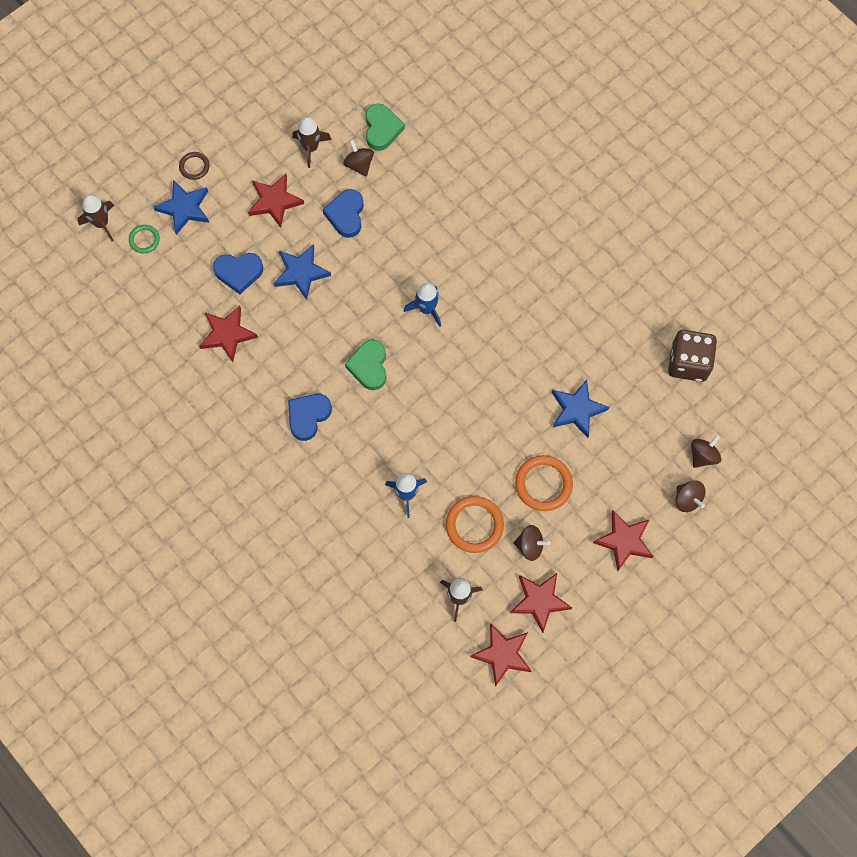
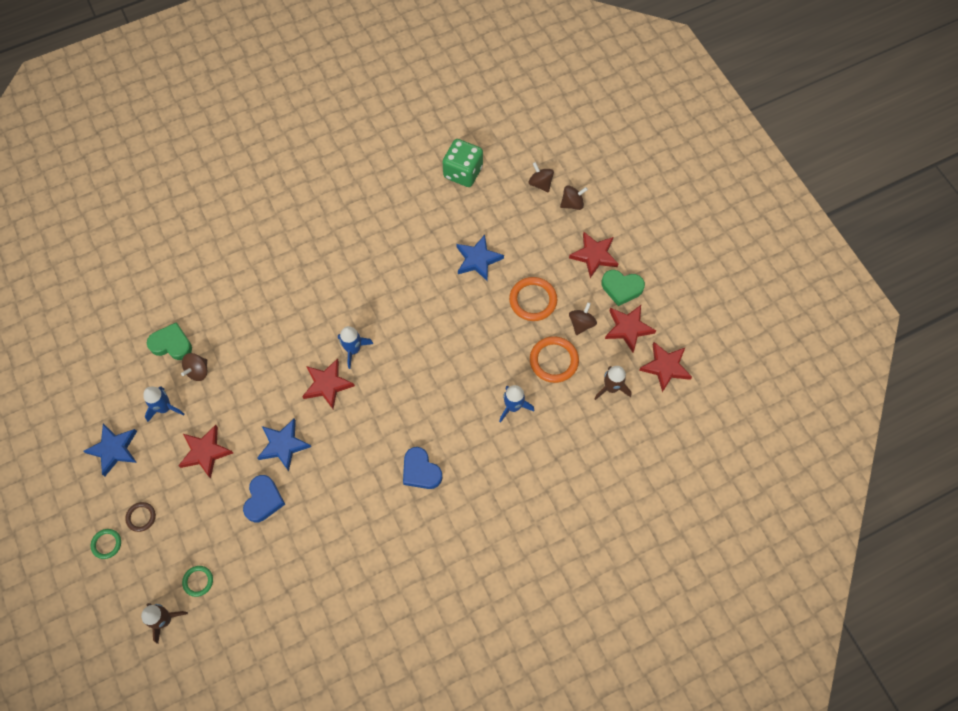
camera: 75 degrees left, 5 degrees down
blue star [154,180,209,235] -> blue star moved to [83,424,137,476]
red star [199,306,258,362] -> red star moved to [302,358,355,409]
brown rocket [292,117,332,168] -> blue rocket [143,386,184,422]
blue heart [323,189,364,238] -> none
brown spinning top [343,140,374,177] -> brown spinning top turned 45 degrees counterclockwise [181,353,207,381]
green heart [345,340,386,390] -> green heart moved to [601,270,645,306]
brown dice [668,330,717,382] -> green dice [442,139,483,187]
none -> green ring [91,529,121,559]

